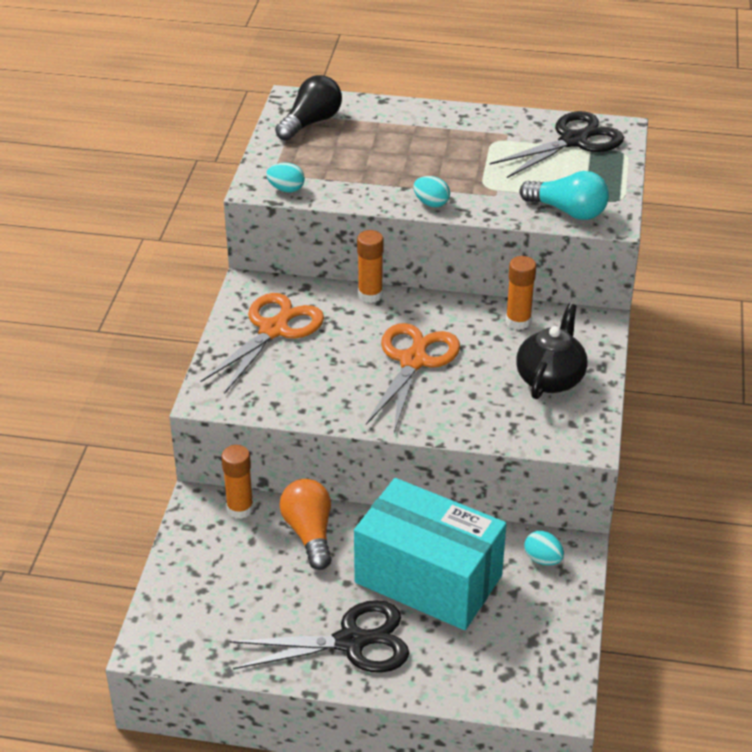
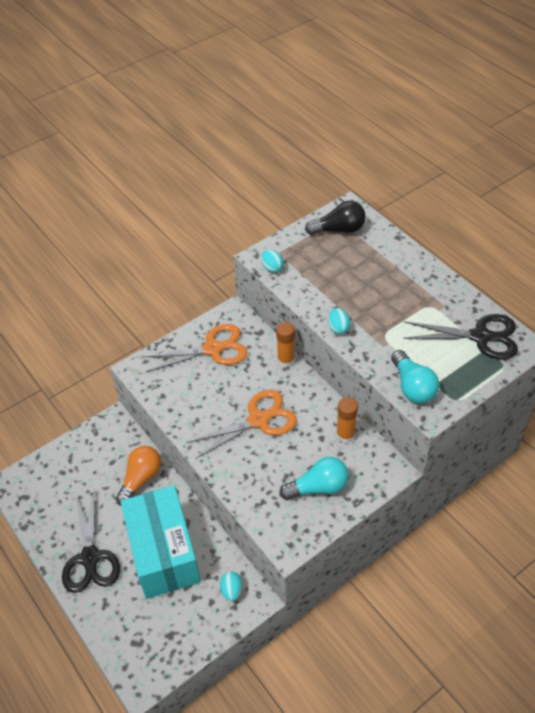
camera: 45 degrees right, 10 degrees up
orange glue stick [221,445,254,519] -> none
black scissors [230,600,409,673] -> black scissors turned 45 degrees clockwise [62,491,120,593]
black teapot [516,303,588,399] -> turquoise light bulb [279,457,348,500]

